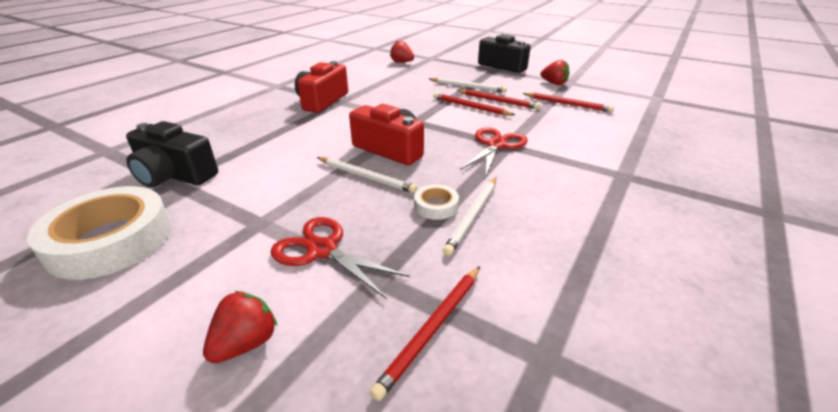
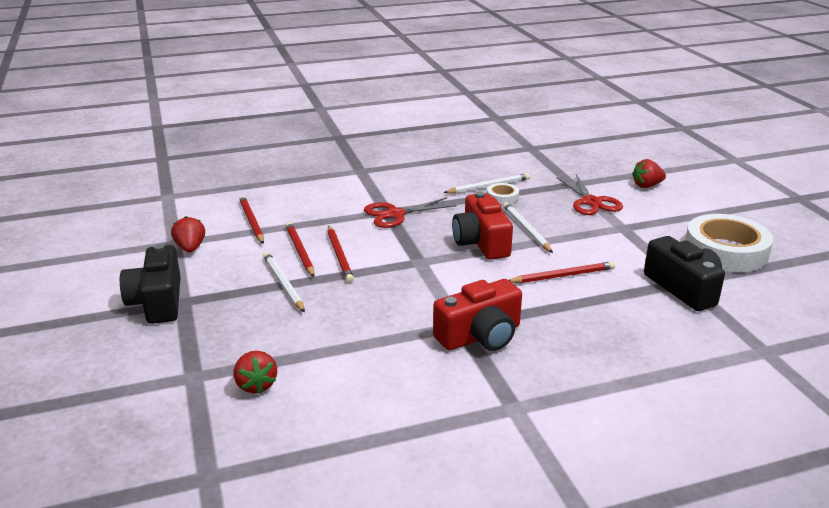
camera: 140 degrees left, 5 degrees down
red pencil [370,266,480,401] -> red pencil moved to [509,261,615,283]

